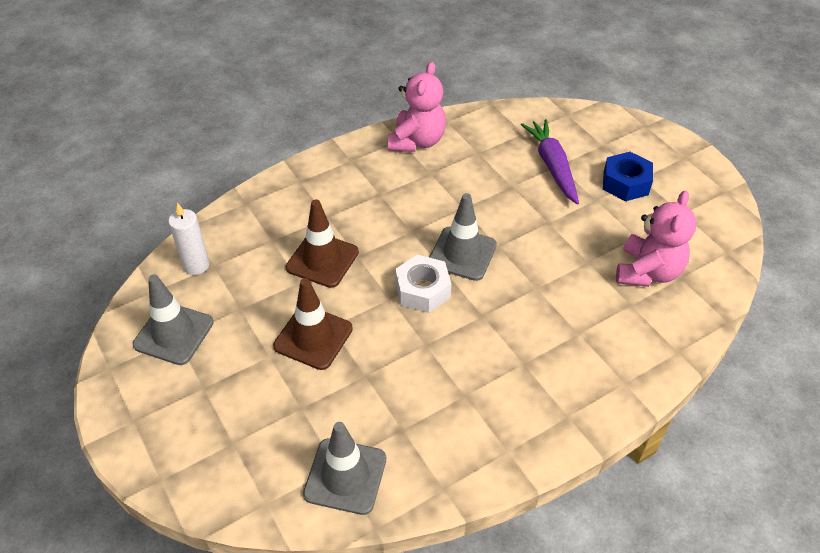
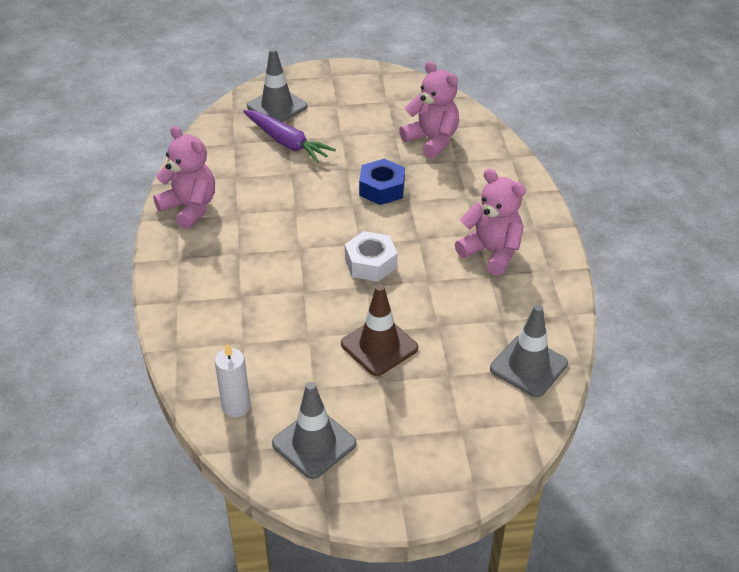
camera: 65 degrees left, 5 degrees down
brown traffic cone [286,200,359,288] -> none
grey traffic cone [429,193,497,281] -> grey traffic cone moved to [247,48,308,122]
purple carrot [521,119,579,205] -> purple carrot turned 150 degrees counterclockwise [243,110,336,163]
blue nut [603,152,653,201] -> blue nut moved to [359,159,405,205]
none -> pink teddy bear [455,169,526,276]

